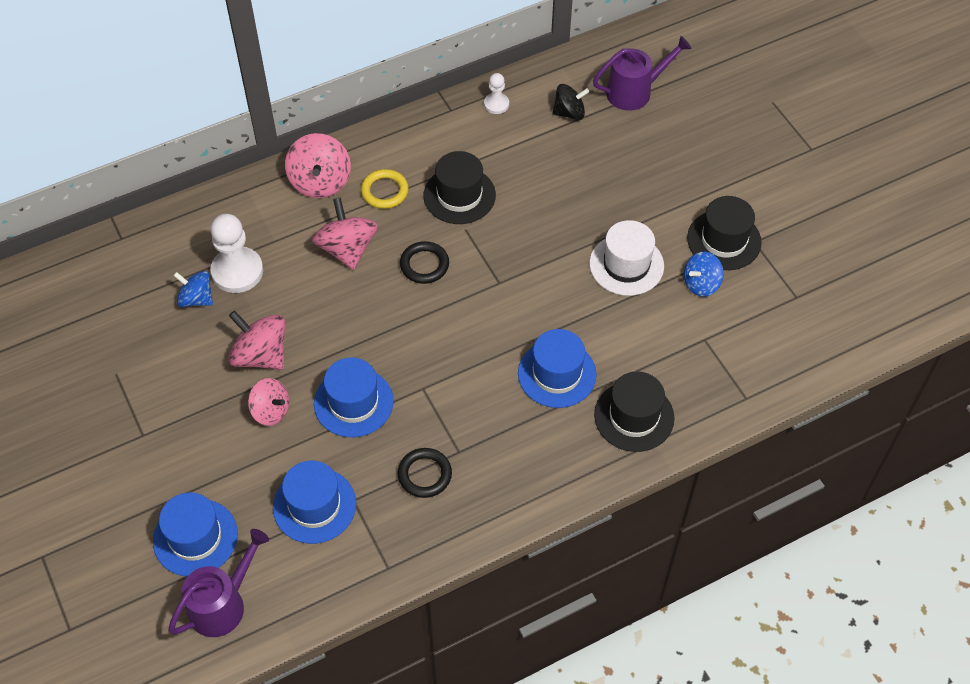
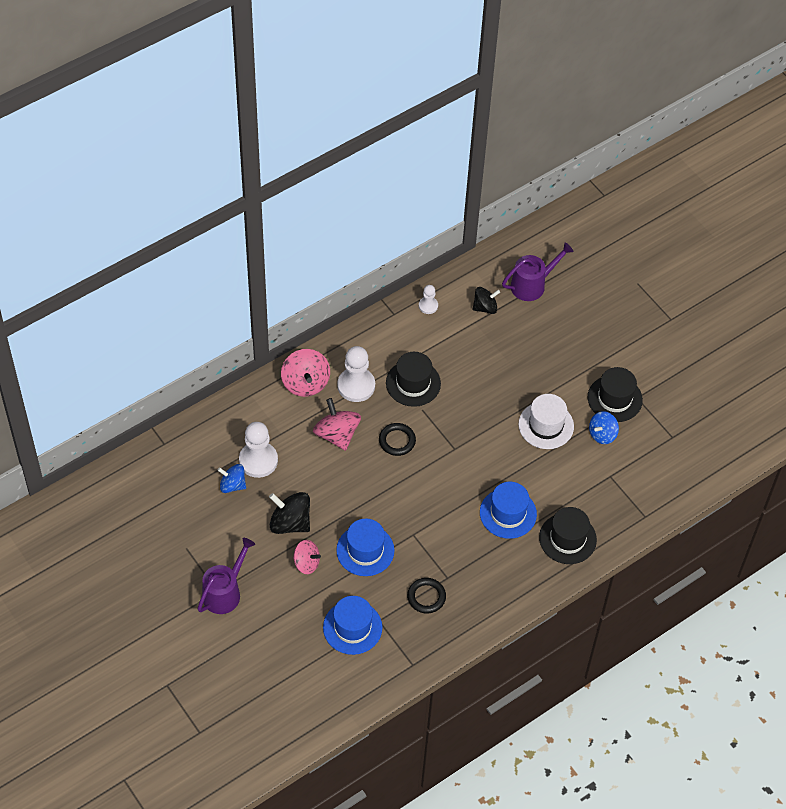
camera: 10 degrees left, 0 degrees up
blue hat [153,492,238,577] -> none
purple watering can [168,529,269,637] -> purple watering can moved to [197,538,255,614]
pink spinning top [229,310,285,370] -> black spinning top [269,492,310,534]
yellow ring [361,169,409,209] -> white pawn [337,346,375,402]

